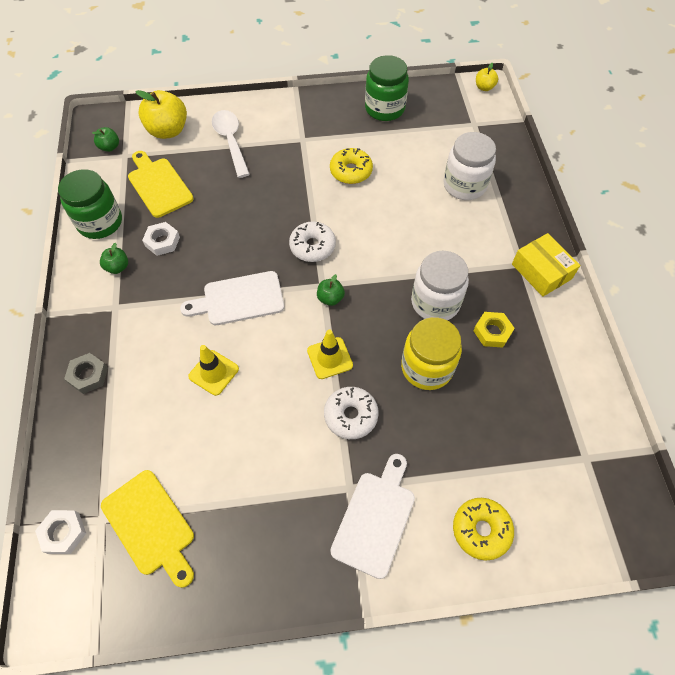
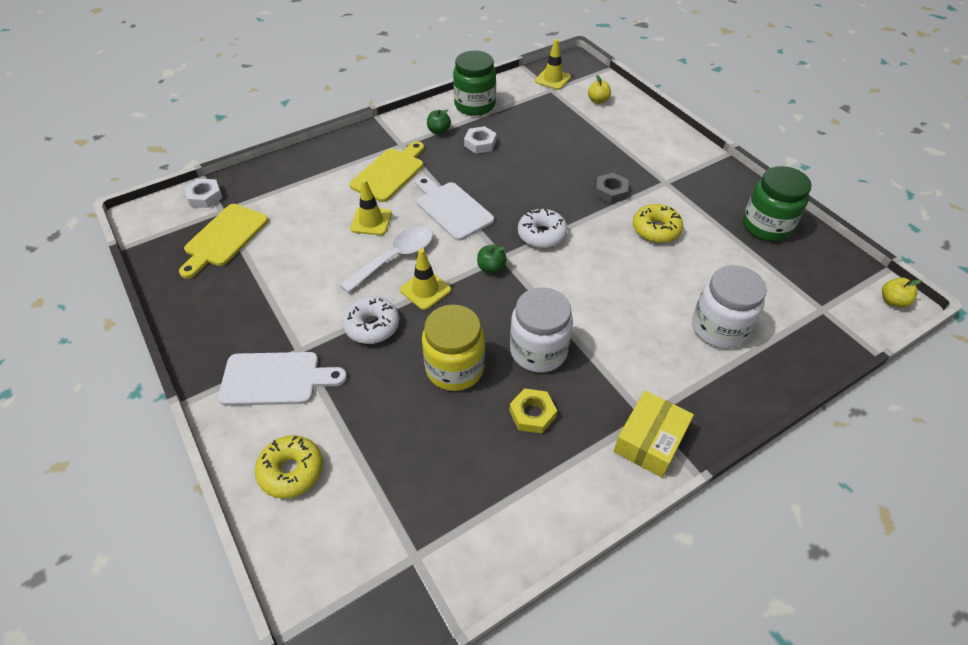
camera: 65 degrees right, 10 degrees down
grey nut [64,353,108,394] -> grey nut moved to [595,173,628,204]
green apple [92,127,119,152] -> yellow traffic cone [535,39,571,90]
yellow cutting board [128,151,194,218] -> yellow cutting board moved to [350,141,424,202]
yellow apple [136,90,187,139] -> yellow apple [588,75,611,104], size x0.51
white spoon [212,110,250,178] -> white spoon moved to [339,226,433,293]

